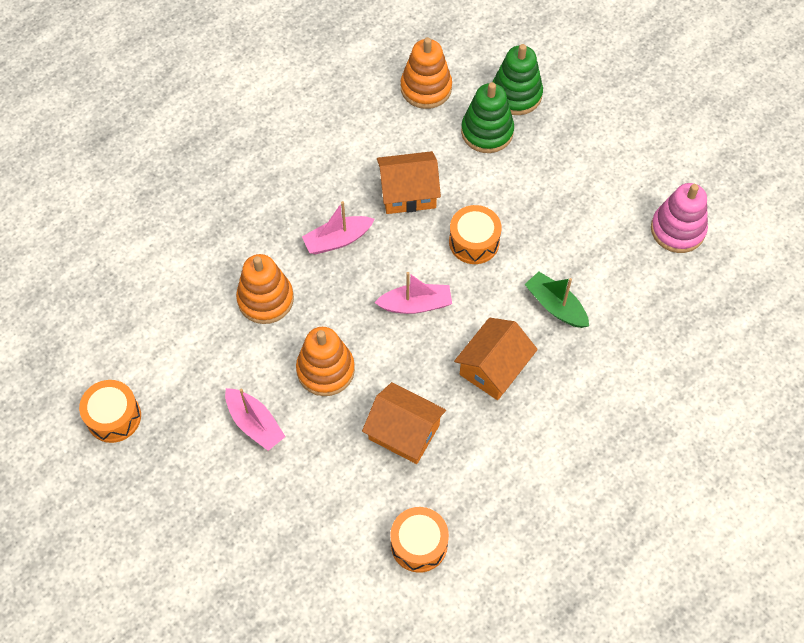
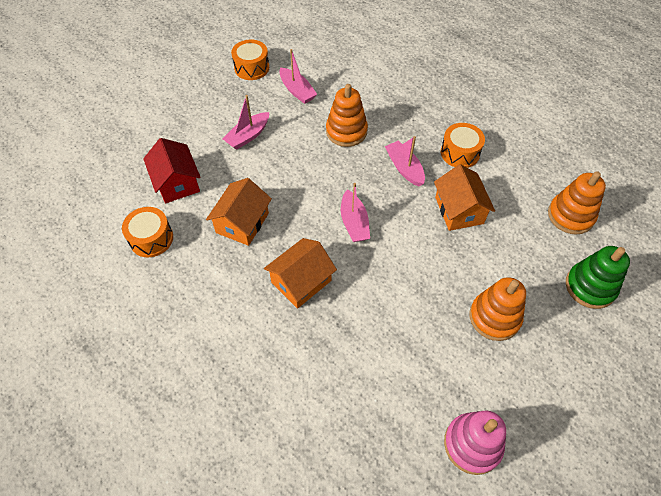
camera: 85 degrees right, 5 degrees down
orange stacking toy [296,327,355,396] -> orange stacking toy moved to [469,277,526,341]
orange drum [449,205,502,264] -> orange drum moved to [441,123,485,168]
orange house [454,318,538,400] -> orange house turned 75 degrees counterclockwise [264,238,337,309]
green stacking toy [461,82,514,153] -> none
green boat [525,272,589,328] -> none
none -> red house [143,138,201,203]
none -> pink boat [279,49,317,104]

